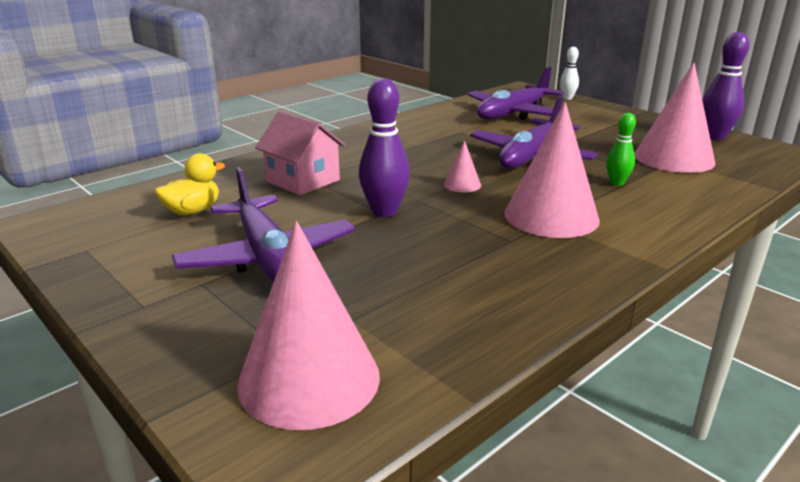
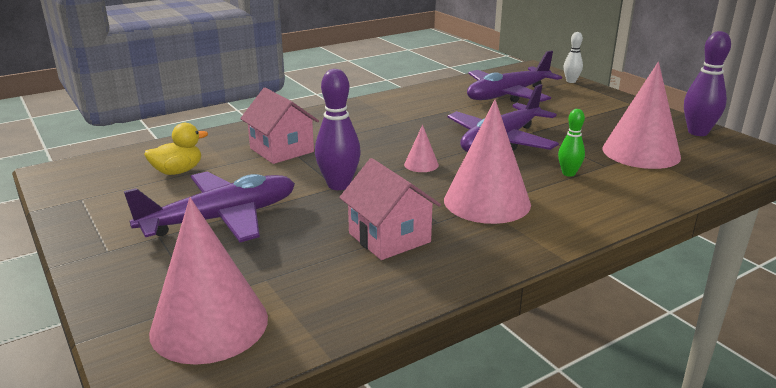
camera: 10 degrees right, 0 degrees up
purple plane [172,167,355,282] -> purple plane turned 105 degrees counterclockwise [124,171,295,242]
none -> pink house [339,158,441,260]

